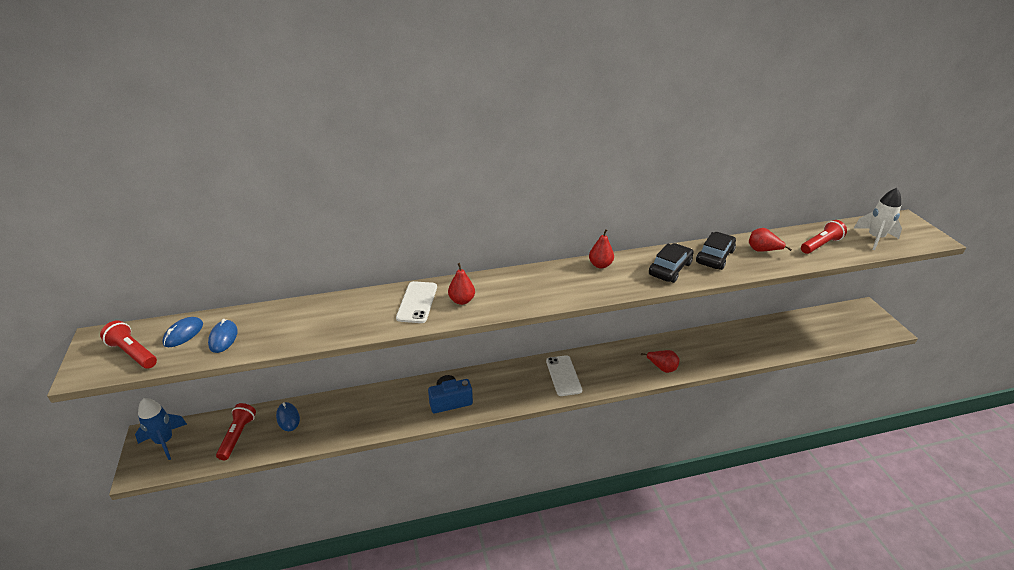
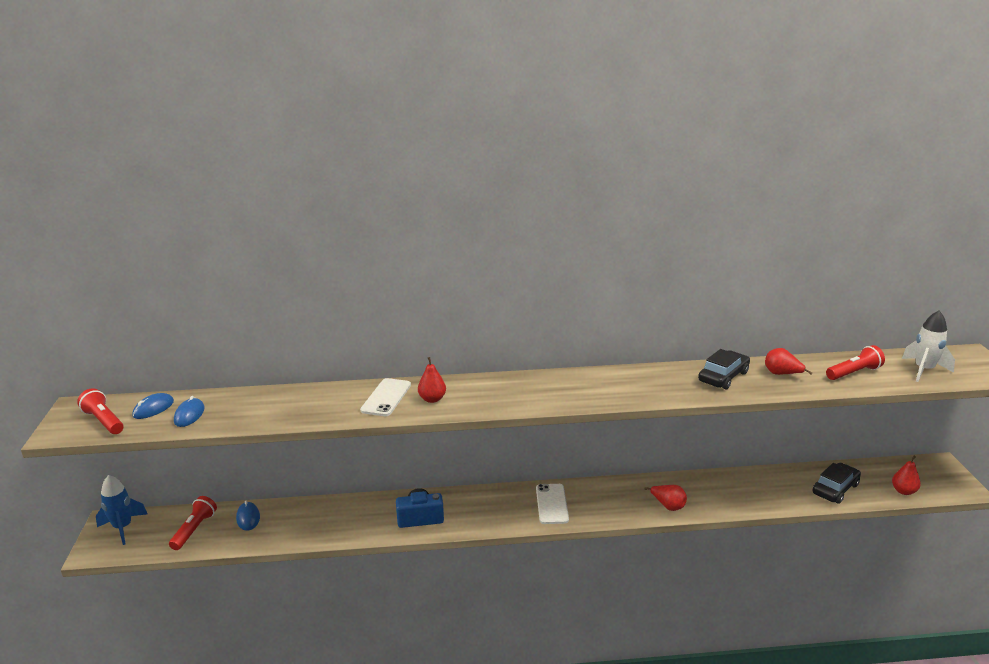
camera: 10 degrees right, 10 degrees down
red pear [589,229,614,268] -> red pear moved to [892,456,921,495]
black car [649,243,694,283] -> black car moved to [813,463,861,504]

